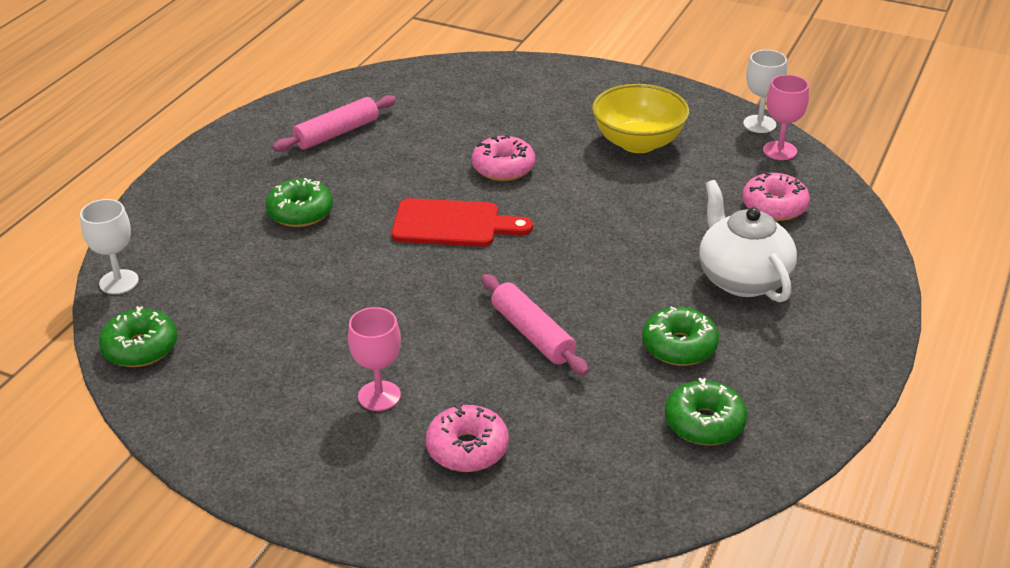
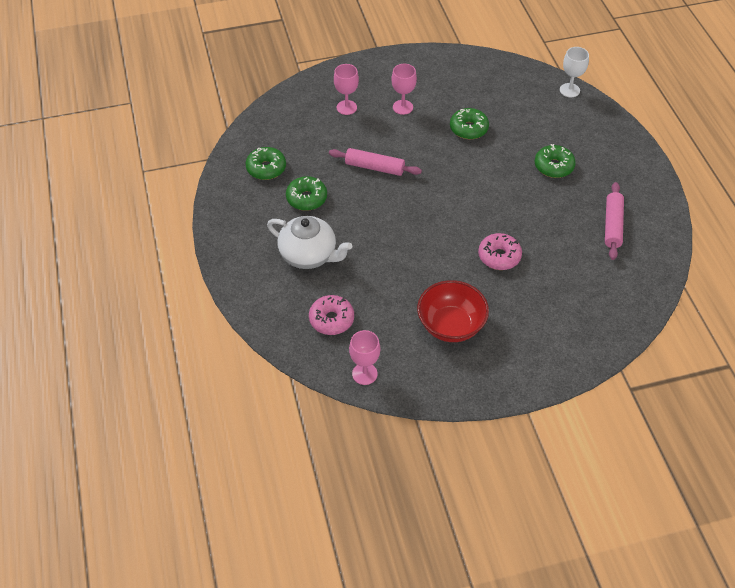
camera: 140 degrees right, 15 degrees up
green donut [99,306,177,367] -> green donut moved to [450,108,489,139]
red cutting board [392,198,533,247] -> none
pink donut [426,403,509,472] -> pink goblet [334,64,359,115]
yellow bowl [592,84,689,153] -> red bowl [417,280,489,342]
white goblet [743,50,787,133] -> none

